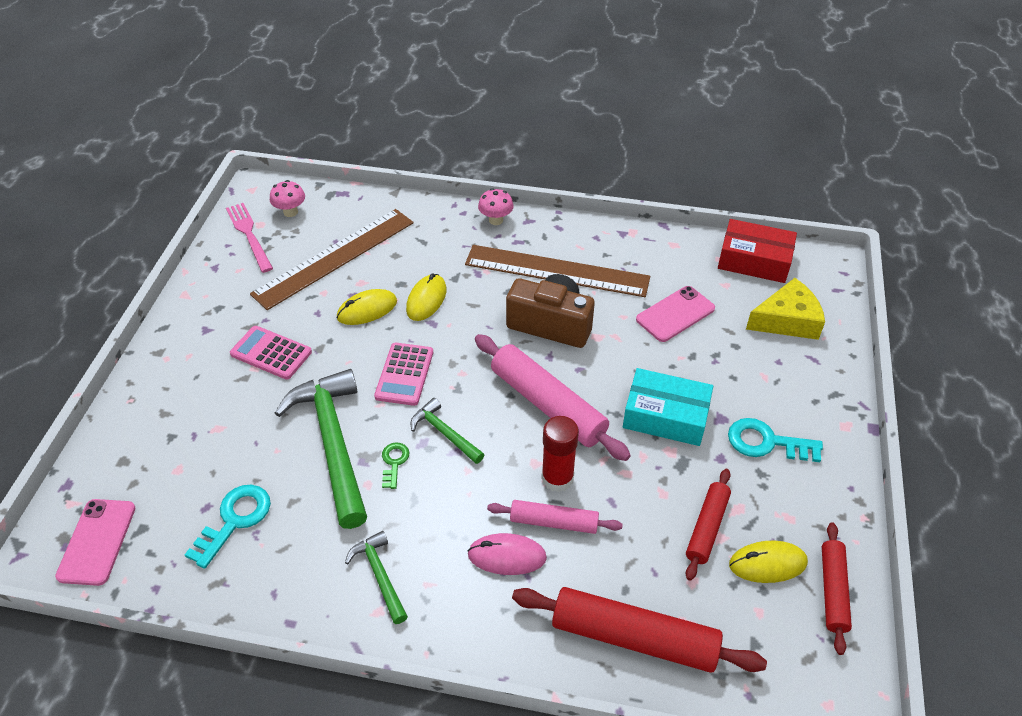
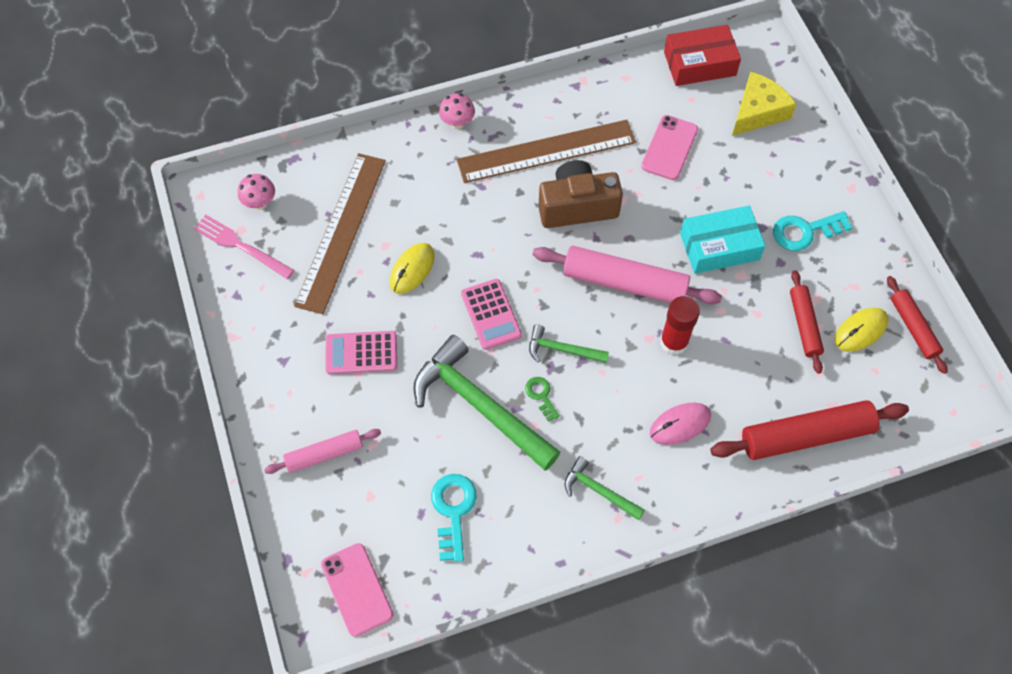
camera: 30 degrees left, 15 degrees up
yellow mouse [406,273,447,321] -> none
pink rolling pin [487,500,623,534] -> pink rolling pin moved to [264,429,381,474]

